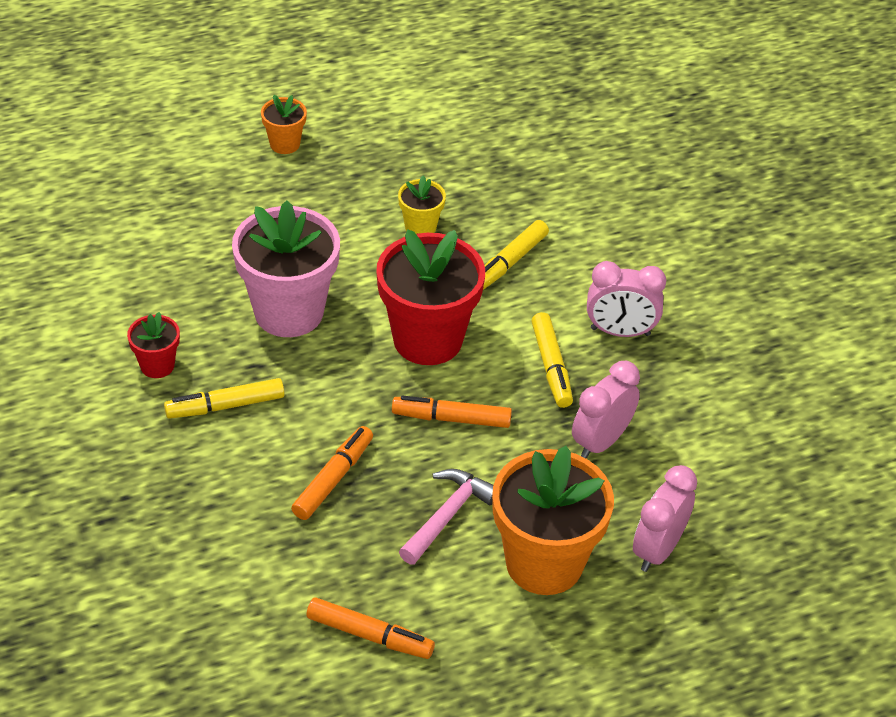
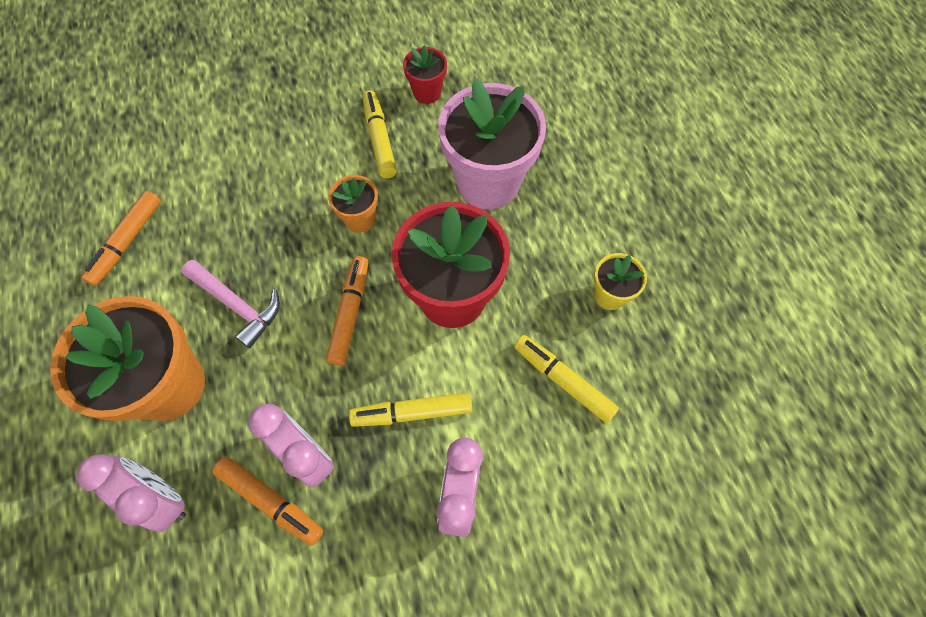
camera: 95 degrees right, 20 degrees up
orange flower pot [261,95,307,154] -> orange flower pot moved to [328,175,378,232]
orange marker [291,426,373,520] -> orange marker moved to [212,457,323,546]

